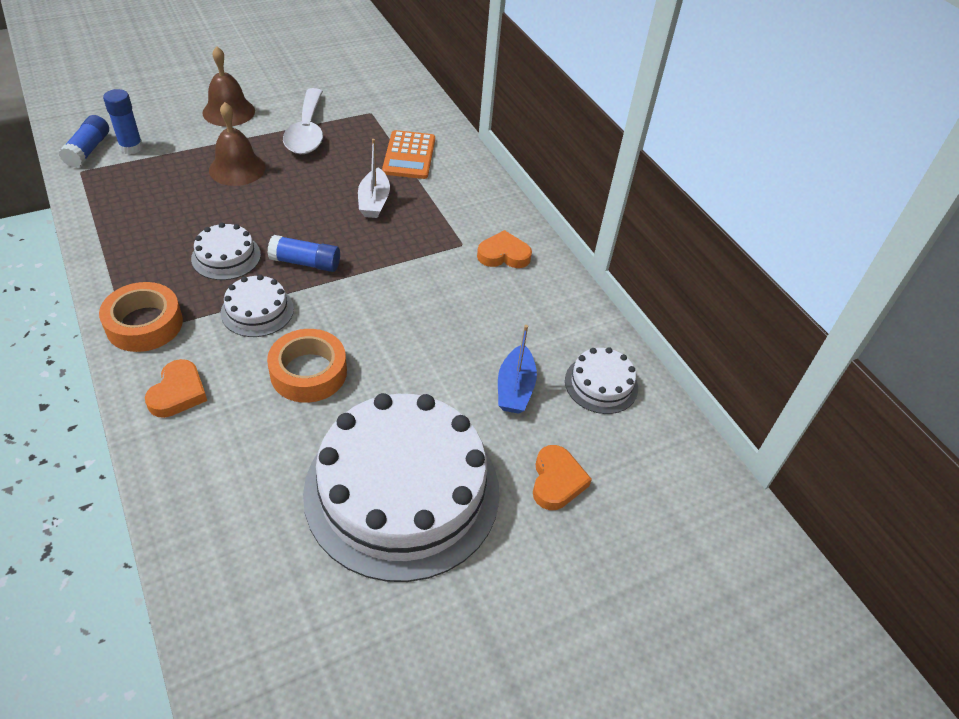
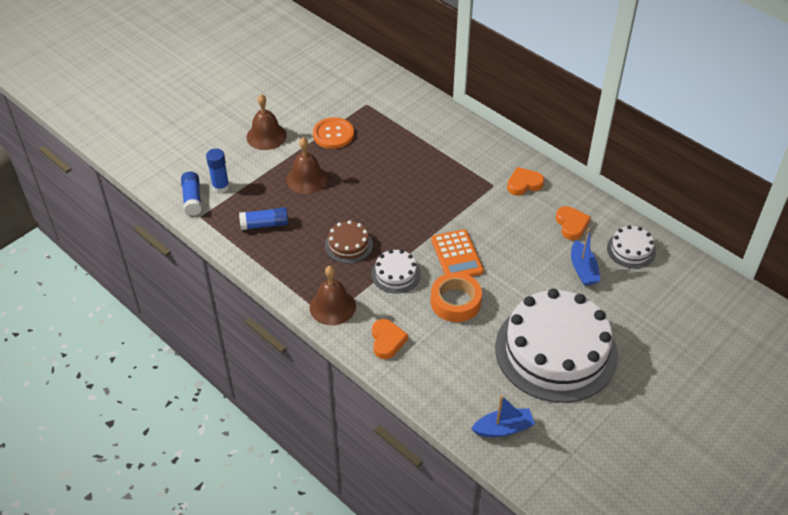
camera: 15 degrees left, 0 degrees up
orange tape [99,282,183,352] -> brown bell [309,266,356,325]
white cake [191,223,261,280] -> brown cake [325,220,373,263]
blue glue stick [267,235,340,272] -> blue glue stick moved to [239,207,288,230]
white spoon [283,88,323,154] -> orange button [313,117,354,149]
white boat [358,139,390,218] -> none
orange calculator [382,130,435,179] -> orange calculator moved to [431,229,484,277]
orange heart [533,445,592,510] -> orange heart moved to [556,206,591,240]
none -> blue boat [471,395,535,437]

